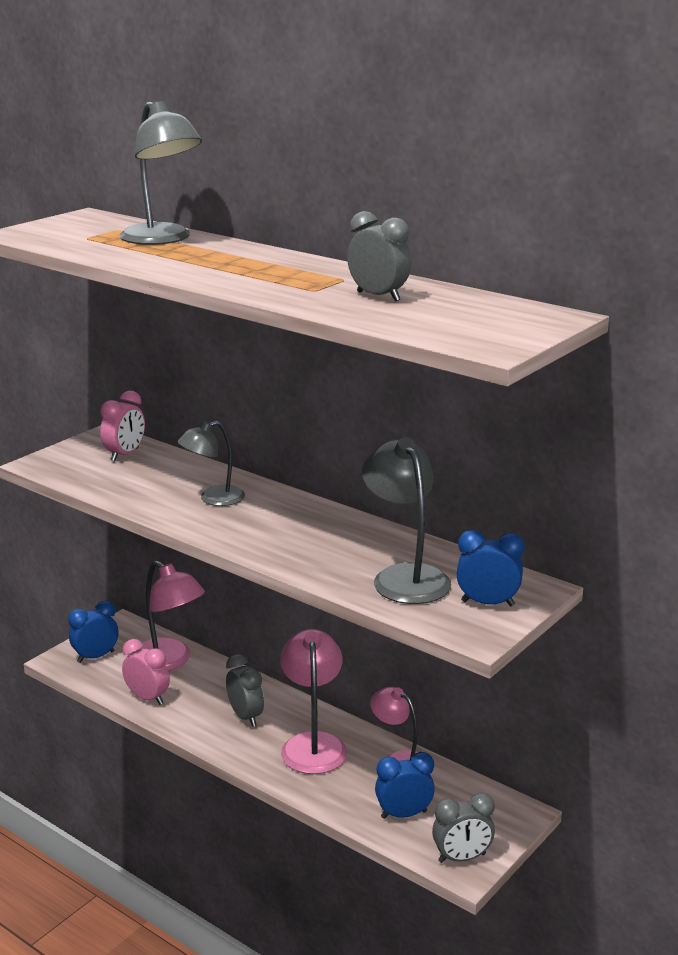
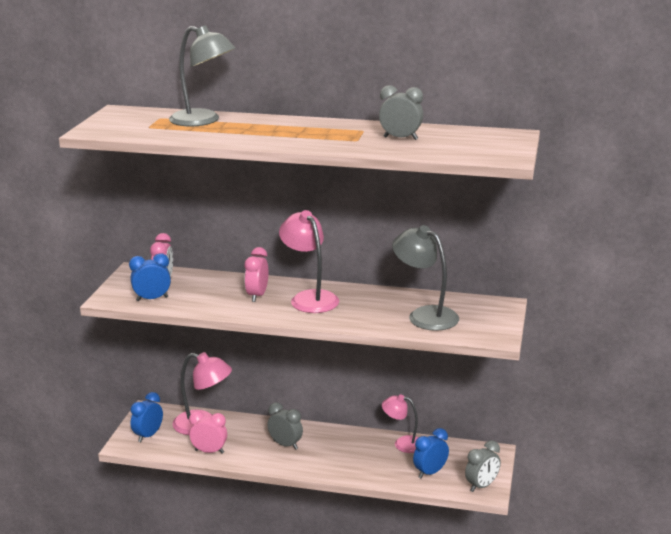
camera: 25 degrees left, 0 degrees up
grey lamp [178,421,245,506] -> pink clock [245,247,268,302]
pink lamp [280,629,347,774] -> pink lamp moved to [279,210,339,313]
blue clock [457,530,525,606] -> blue clock moved to [129,253,171,301]

